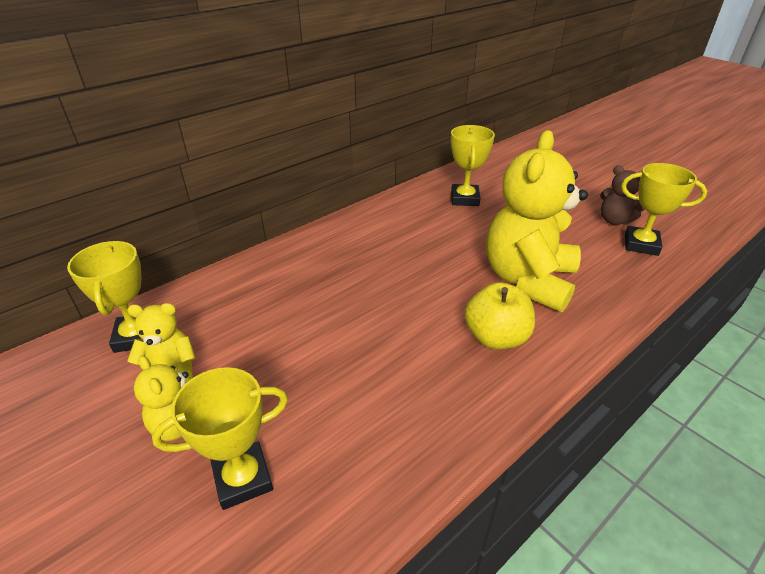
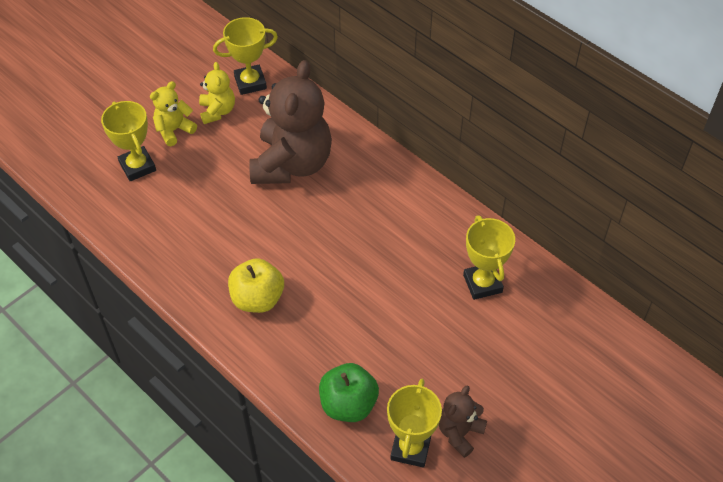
camera: 85 degrees right, 15 degrees up
yellow trophy [451,125,495,206] -> yellow trophy turned 75 degrees clockwise [463,215,515,300]
yellow teddy bear [486,130,588,312] -> none
none -> brown teddy bear [249,60,332,184]
none -> green apple [319,363,379,422]

